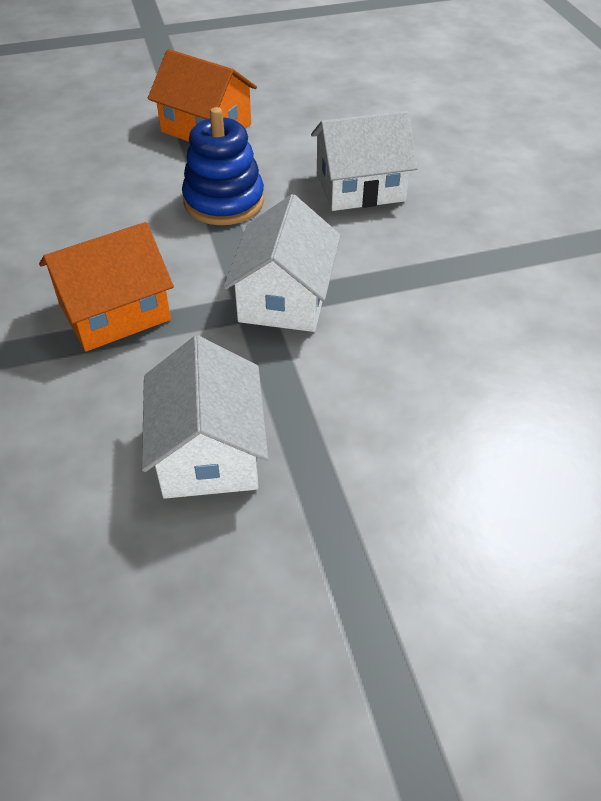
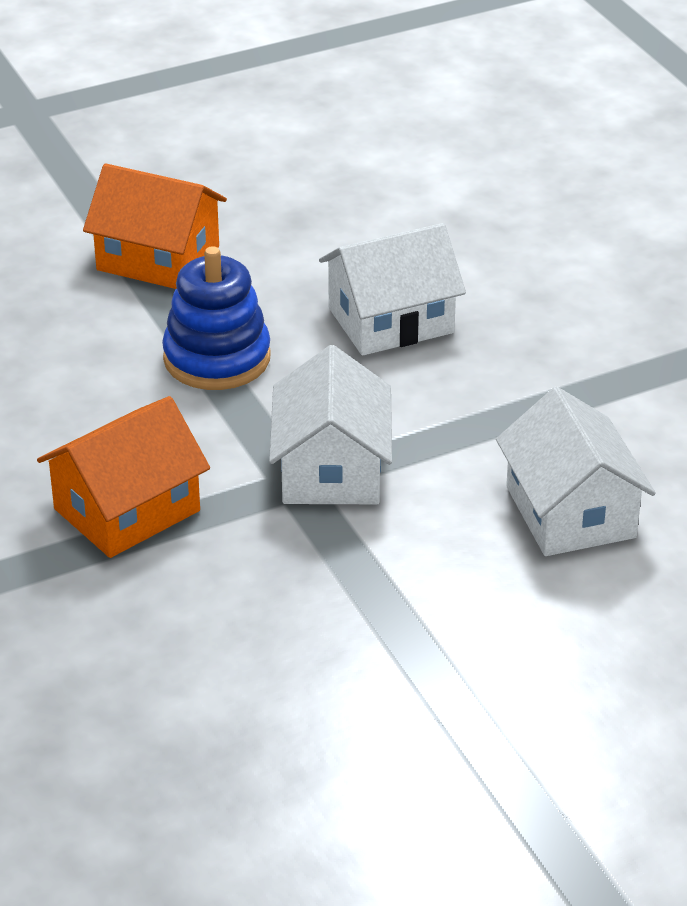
camera: 10 degrees left, 10 degrees down
white house [142,335,269,499] -> white house moved to [496,387,656,556]

